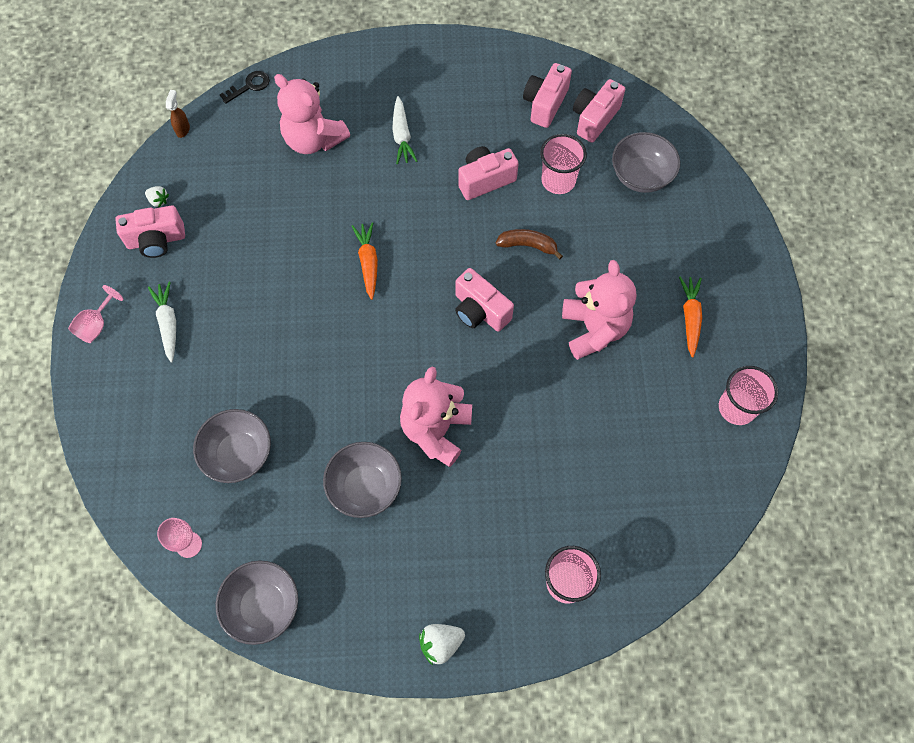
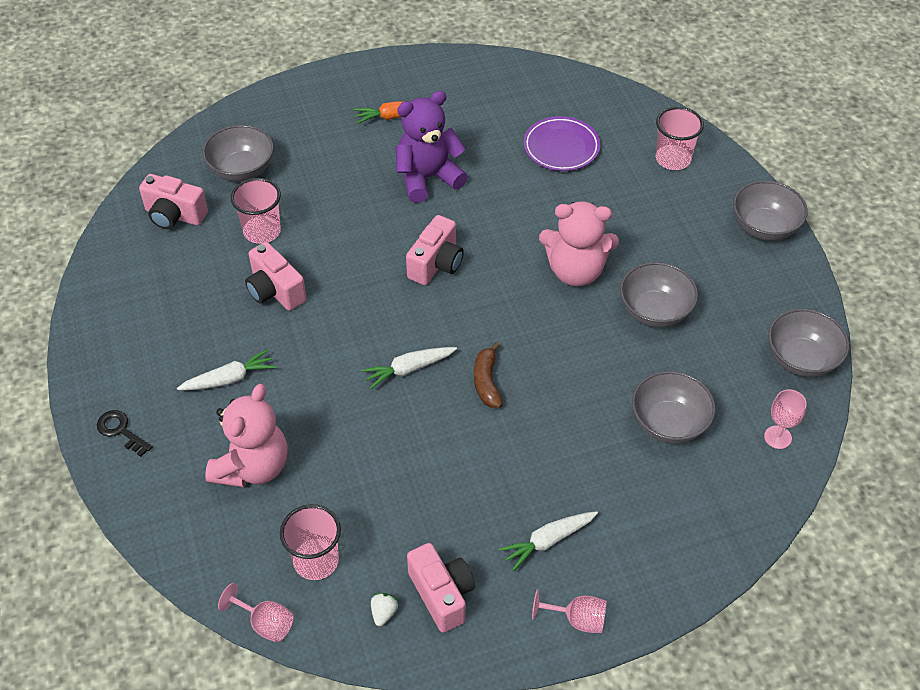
camera: 105 degrees left, 15 degrees down
brown spray bottle [166,90,190,138] -> pink goblet [218,583,294,643]
black key [220,71,270,104] -> black key moved to [97,410,153,457]
orange carrot [352,222,378,300] -> white carrot [361,347,457,389]
white strawberry [419,624,465,665] -> grey bowl [733,181,808,241]
brown banana [496,229,563,259] -> brown banana moved to [474,342,503,408]
pink camera [523,63,572,128] -> none
pink teddy bear [562,260,636,360] -> purple teddy bear [396,91,468,203]
pink cup [719,366,778,425] -> pink cup moved to [280,504,341,580]
none -> purple plate [523,116,600,171]

